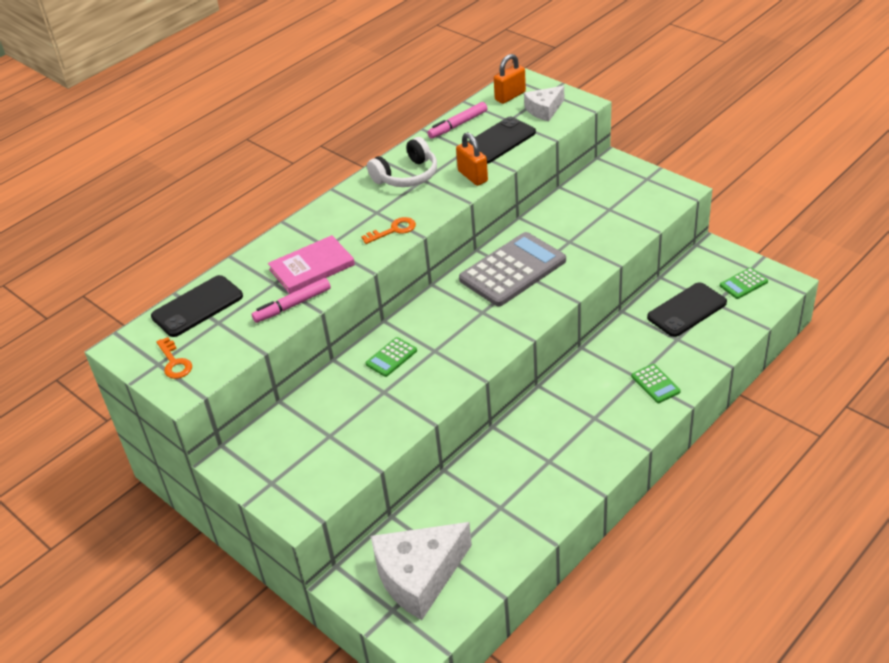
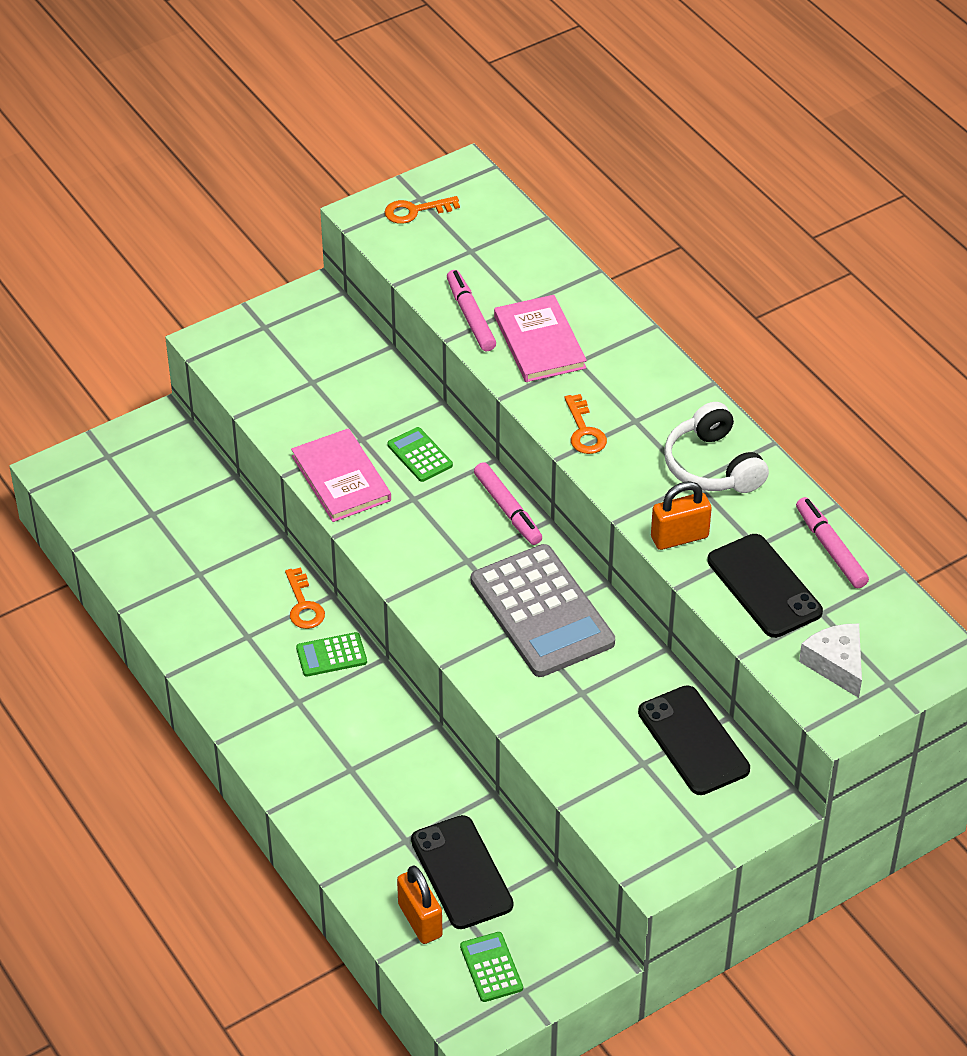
camera: 100 degrees right, 5 degrees up
black phone [151,275,243,337] -> black phone moved to [638,685,750,795]
white cheese [371,522,472,620] -> none
orange padlock [494,54,526,104] -> orange padlock moved to [397,865,442,944]
green calculator [631,364,681,403] -> green calculator moved to [296,632,367,677]
none -> orange key [285,567,325,629]
none -> pink book [291,428,391,522]
none -> pink marker [474,462,542,545]

